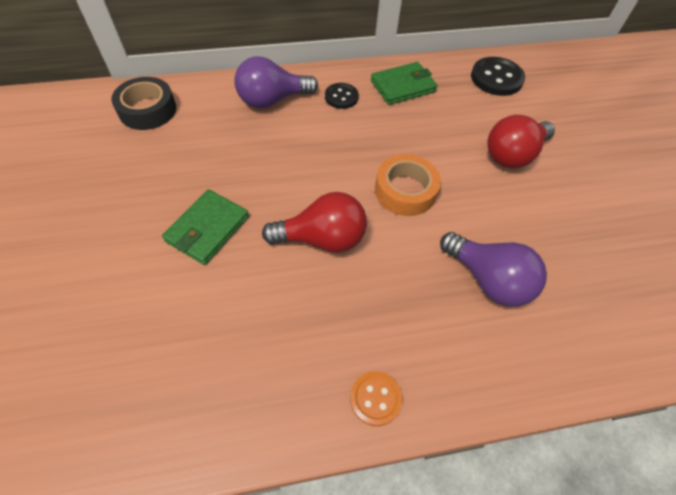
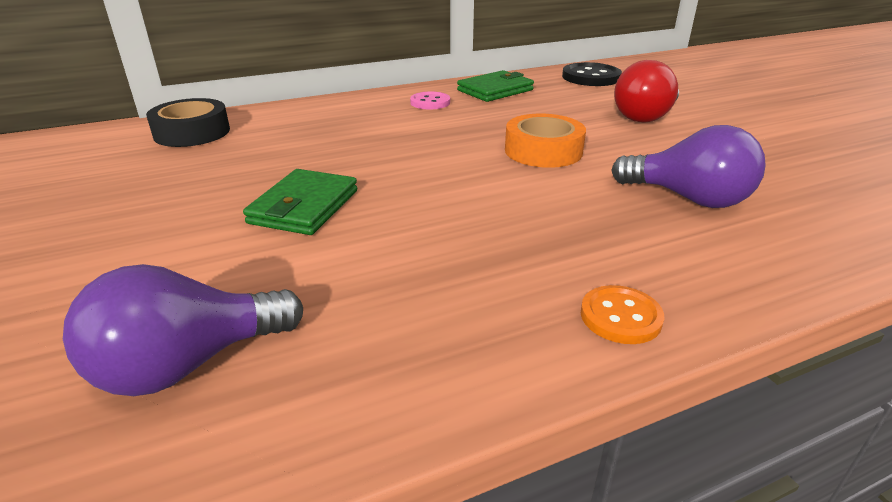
camera: 10 degrees left, 25 degrees down
purple light bulb [234,57,318,108] -> purple light bulb moved to [63,264,303,396]
red light bulb [262,192,367,253] -> none
black button [325,83,359,109] -> pink button [410,91,450,110]

